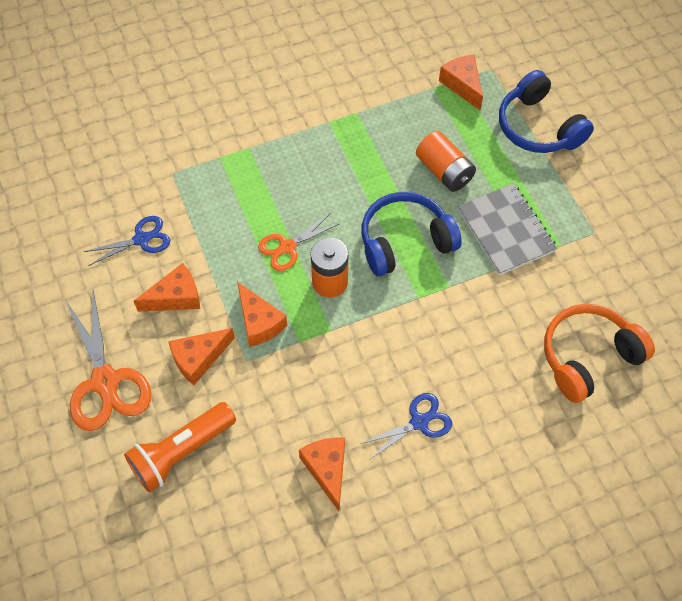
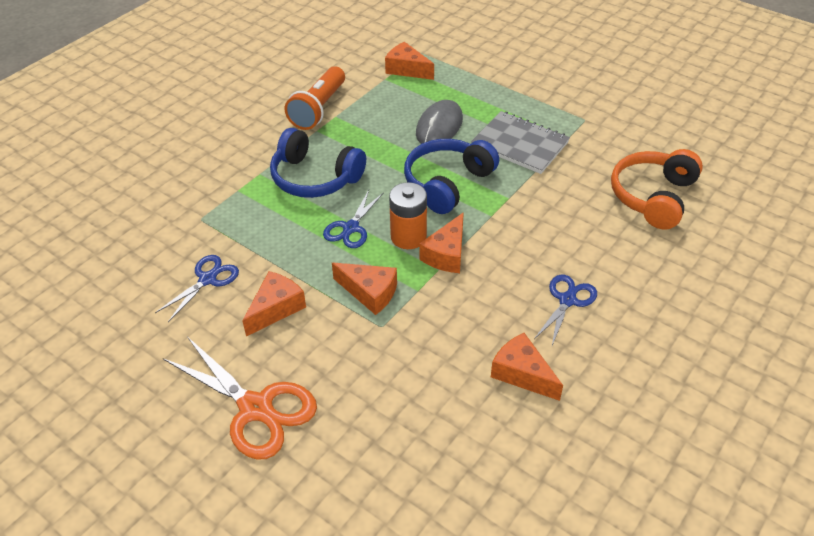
camera: 30 degrees left, 15 degrees down
orange flashlight [124,402,236,493] -> orange flashlight moved to [285,66,345,130]
orange cheese [168,328,235,385] -> orange cheese moved to [419,212,464,273]
orange scissors [258,213,340,271] -> blue scissors [323,190,384,248]
orange battery [416,131,476,192] -> grey mouse [416,100,463,144]
blue headphones [499,70,594,153] -> blue headphones moved to [270,128,366,198]

